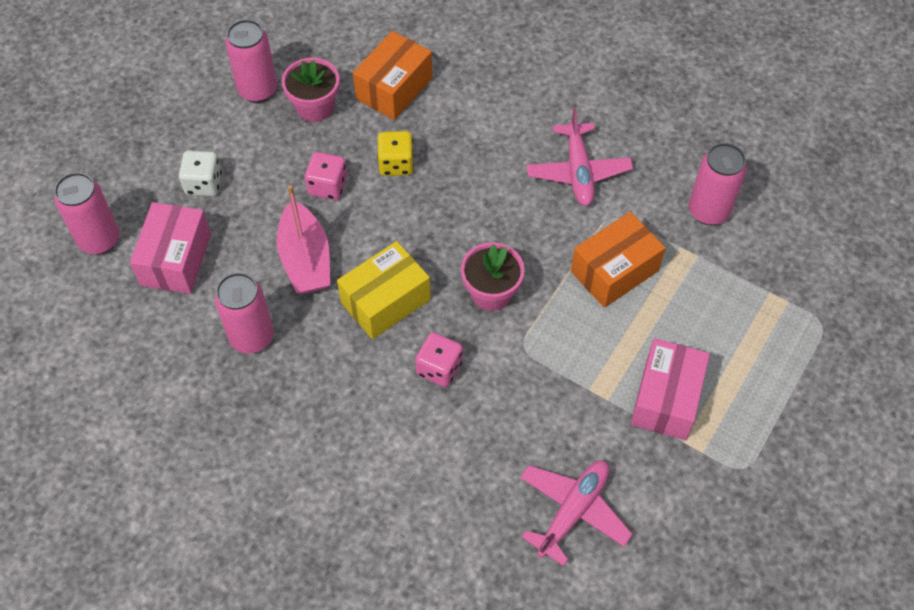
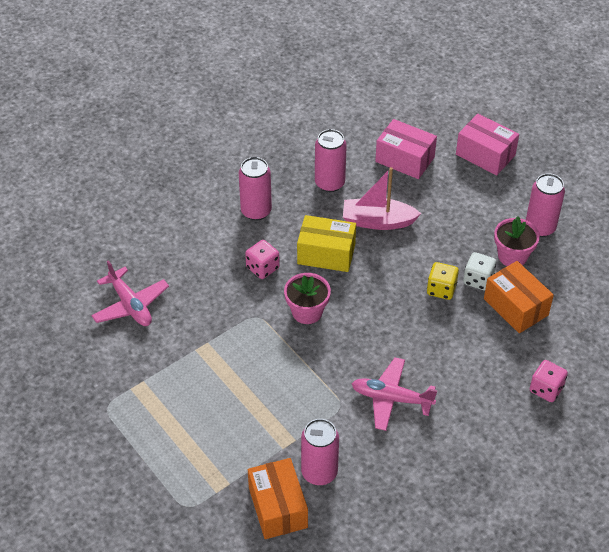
camera: 110 degrees right, 10 degrees down
pink can [54,172,120,254] -> pink can moved to [239,157,272,221]
white dice [179,151,222,196] -> white dice moved to [463,252,496,291]
pink dice [305,152,347,200] -> pink dice moved to [530,360,568,402]
yellow box [337,241,431,339] -> yellow box turned 60 degrees counterclockwise [297,215,356,272]
orange box [571,212,666,308] -> orange box moved to [248,458,308,539]
pink box [631,338,710,440] -> pink box moved to [456,114,519,175]

